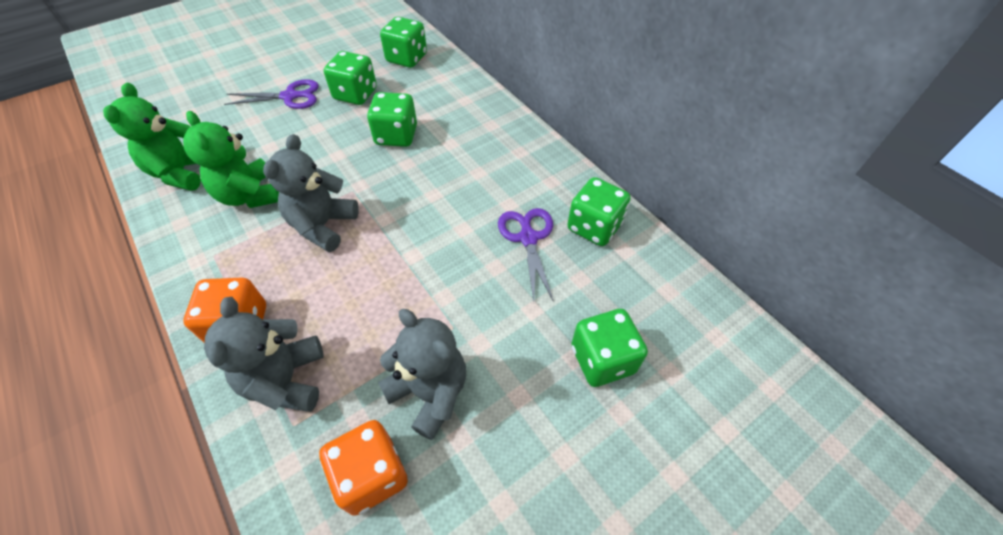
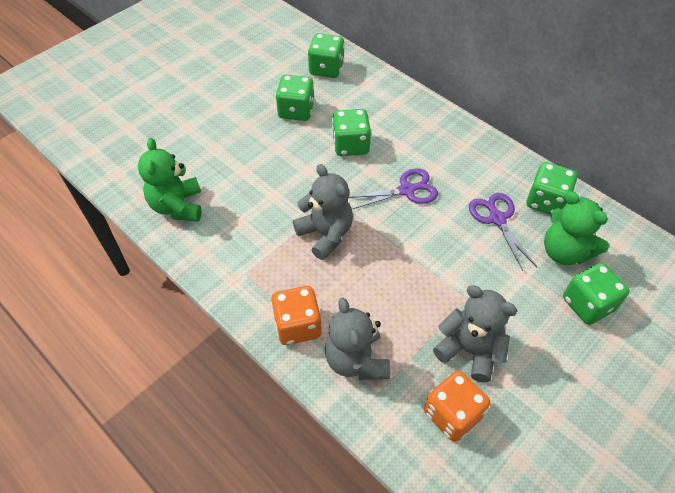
camera: 10 degrees left, 0 degrees up
green teddy bear [183,111,279,208] -> green teddy bear moved to [544,191,609,265]
purple scissors [224,79,319,109] -> purple scissors moved to [349,168,438,209]
grey teddy bear [263,134,359,252] -> grey teddy bear turned 135 degrees clockwise [293,164,353,260]

